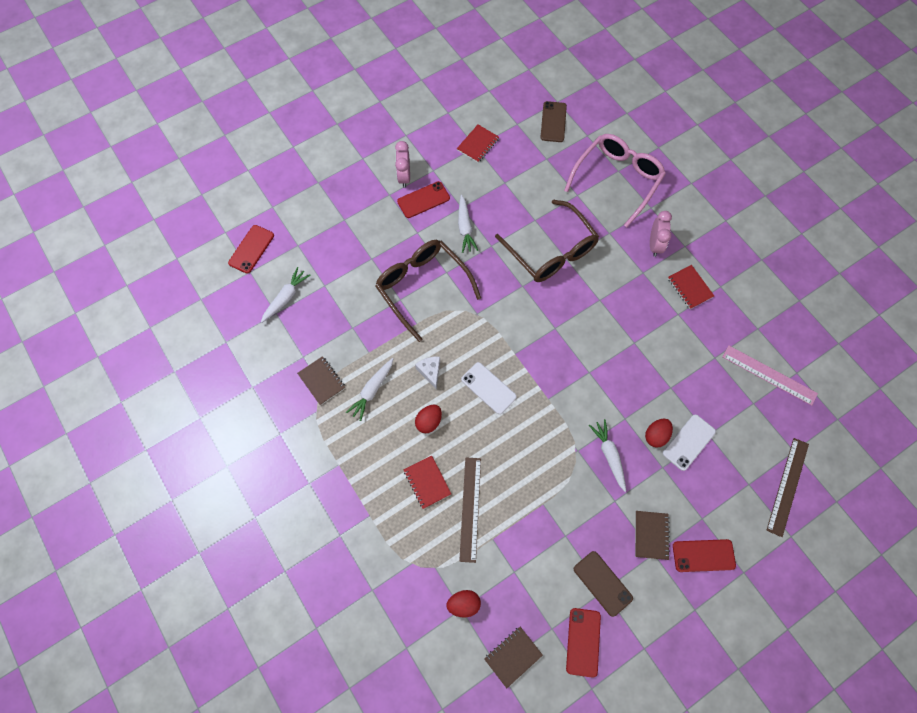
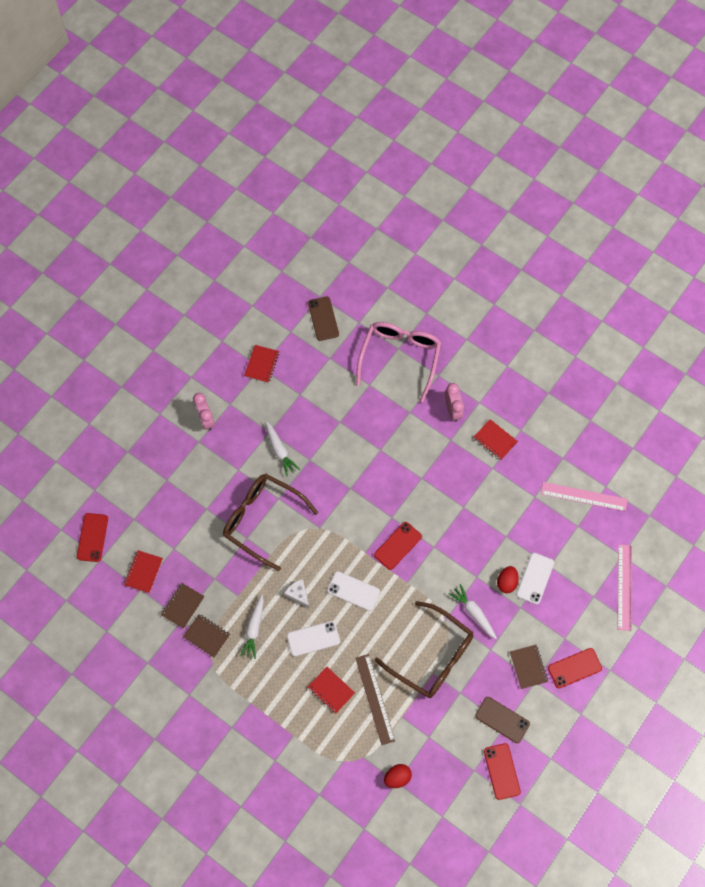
camera: 20 degrees left, 0 degrees up
white carrot [261,267,310,323] -> red notebook [124,550,163,593]
red phone [397,181,450,218] -> red phone moved to [374,522,422,570]
red egg [415,405,442,433] -> white phone [287,621,340,656]
brown notebook [484,627,543,688] -> brown notebook moved to [161,583,205,629]
brown glasses [495,199,599,282] -> brown glasses moved to [375,601,474,698]
brown ruler [766,438,809,537] -> pink ruler [618,544,632,631]

